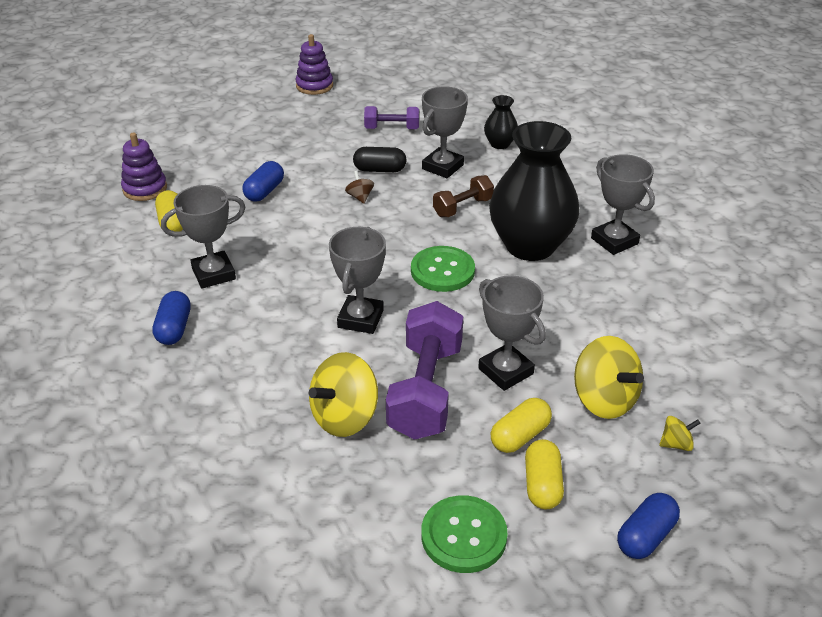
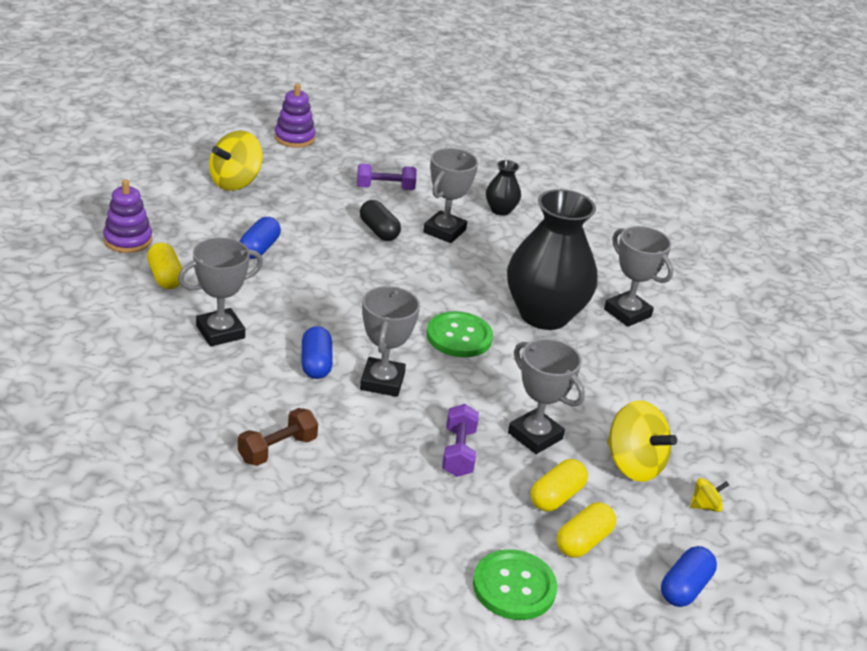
camera: 10 degrees left, 5 degrees down
blue capsule [152,291,191,345] -> blue capsule moved to [302,326,333,379]
yellow spinning top [309,352,378,437] -> yellow spinning top moved to [209,130,263,191]
brown spinning top [345,171,374,204] -> none
black capsule [353,147,406,172] -> black capsule turned 60 degrees clockwise [360,200,401,241]
purple dumbbell [386,301,463,440] -> purple dumbbell [442,404,479,477], size x0.54
brown dumbbell [433,175,494,217] -> brown dumbbell moved to [238,408,318,466]
yellow capsule [525,439,564,510] -> yellow capsule turned 45 degrees clockwise [557,502,616,558]

